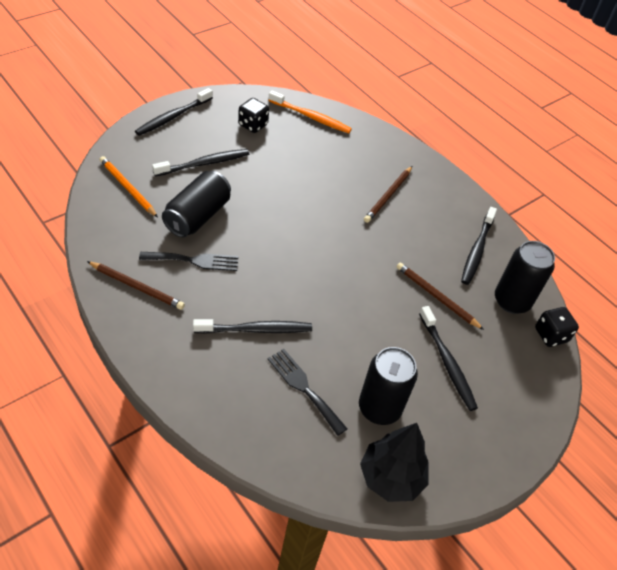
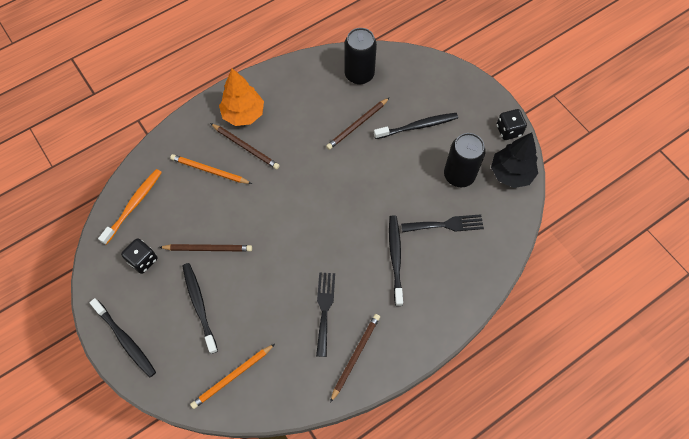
camera: 80 degrees left, 15 degrees up
black can [162,171,231,238] -> none
black fork [268,349,347,436] -> black fork turned 150 degrees counterclockwise [401,214,484,232]
black toothbrush [461,207,497,285] -> none
black dice [535,307,579,347] -> black dice moved to [497,109,527,140]
none -> brown pencil [159,244,252,252]
none -> orange pencil [170,154,252,184]
none -> orange tree [219,68,264,126]

